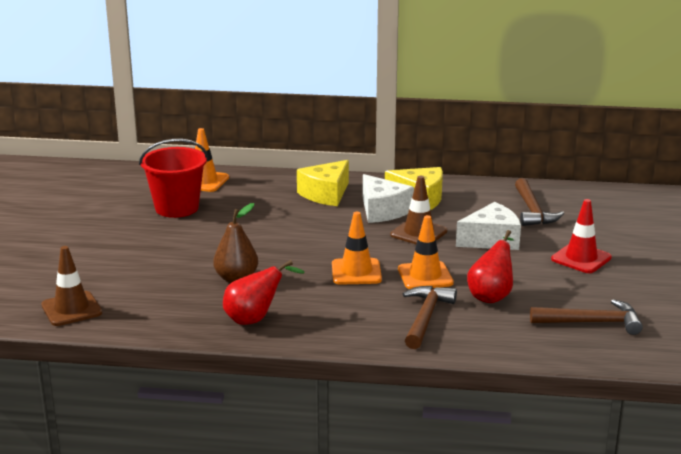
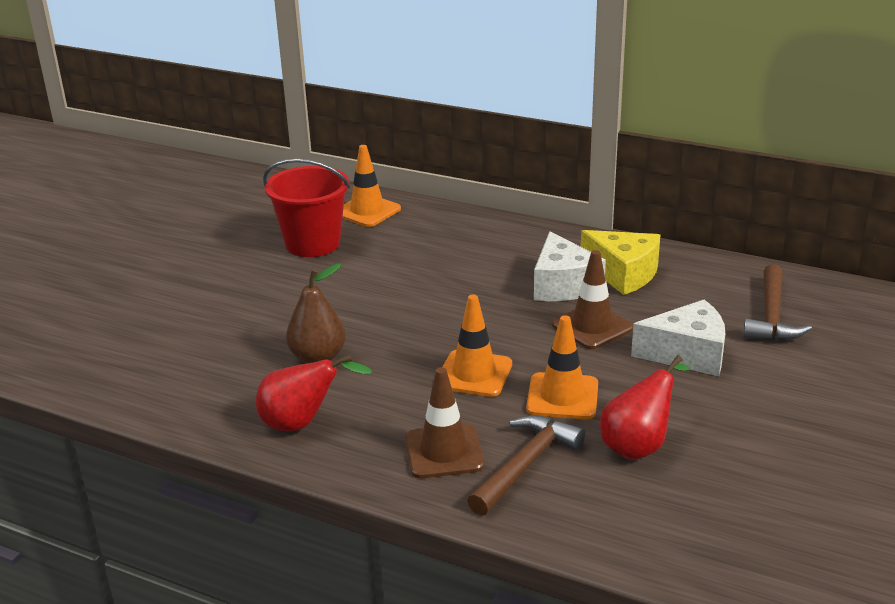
camera: 20 degrees right, 5 degrees up
brown traffic cone [41,246,102,326] -> brown traffic cone moved to [405,367,484,478]
yellow cheese [297,160,349,206] -> none
brown hammer [530,299,643,335] -> none
red traffic cone [551,199,612,273] -> none

